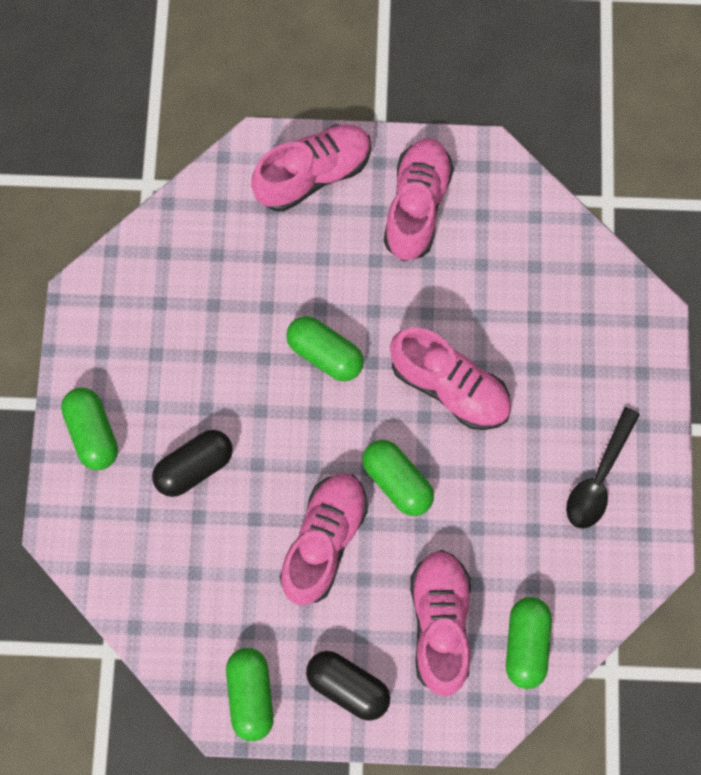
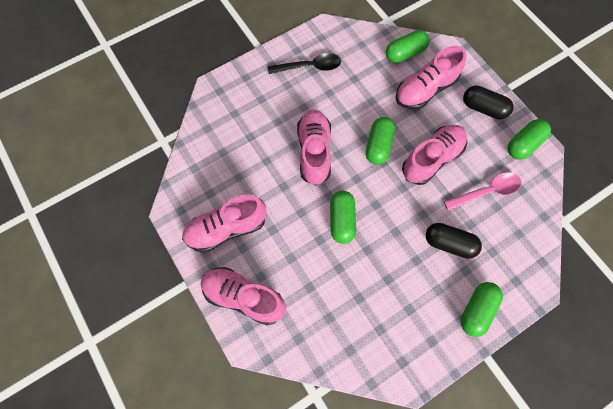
camera: 125 degrees left, 5 degrees down
pink shoe [280,474,368,605] -> pink shoe turned 150 degrees clockwise [402,125,467,185]
black capsule [306,651,390,721] -> black capsule turned 60 degrees counterclockwise [463,86,514,119]
none -> pink spoon [444,172,521,211]

